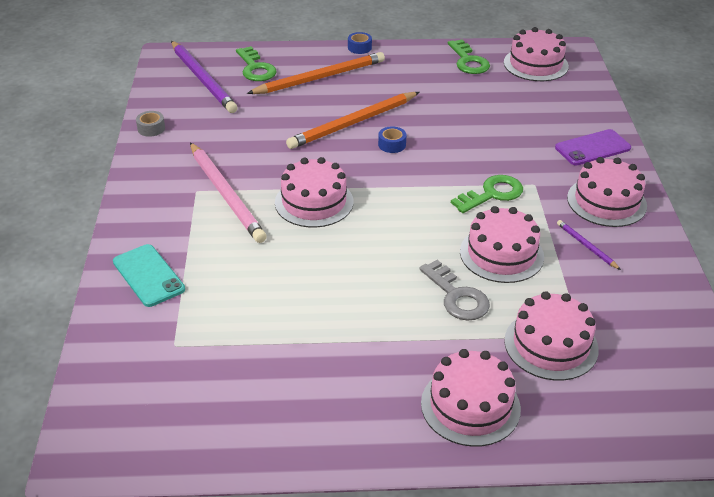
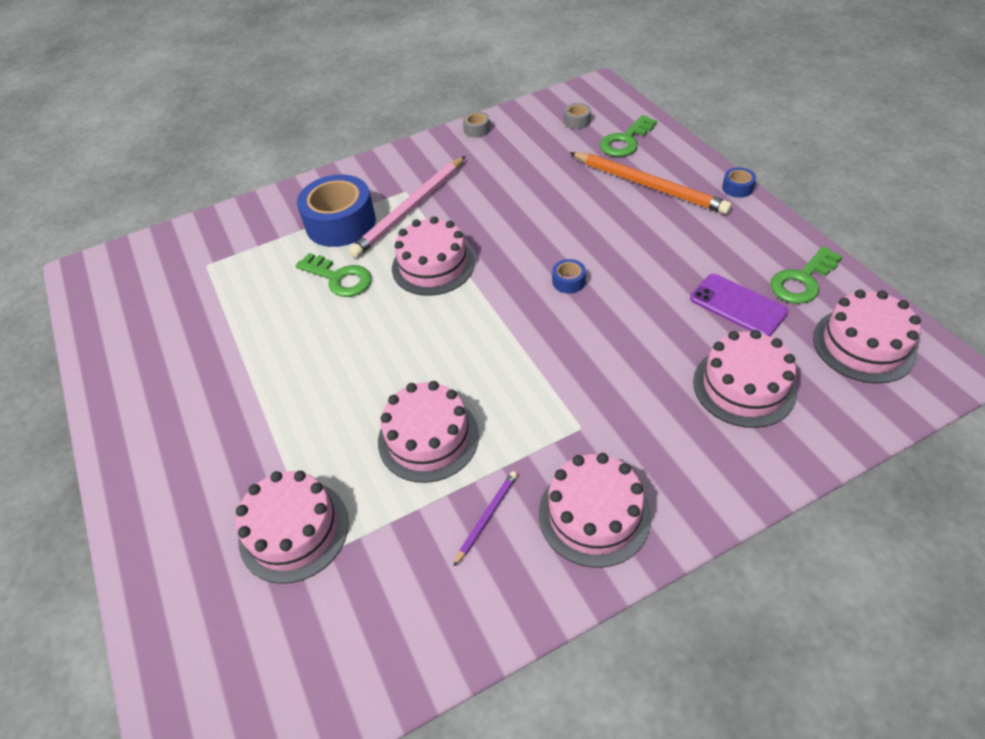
camera: 70 degrees right, 10 degrees up
turquoise phone [113,244,185,307] -> none
purple pencil [171,41,238,113] -> grey tape [564,103,591,129]
orange pencil [286,92,419,149] -> none
grey key [419,260,490,320] -> none
pink cake [421,349,521,447] -> pink cake moved to [693,330,797,428]
green key [451,175,523,213] -> green key moved to [295,253,372,297]
purple phone [555,129,631,166] -> purple phone moved to [690,274,789,336]
none -> blue tape [297,174,376,247]

